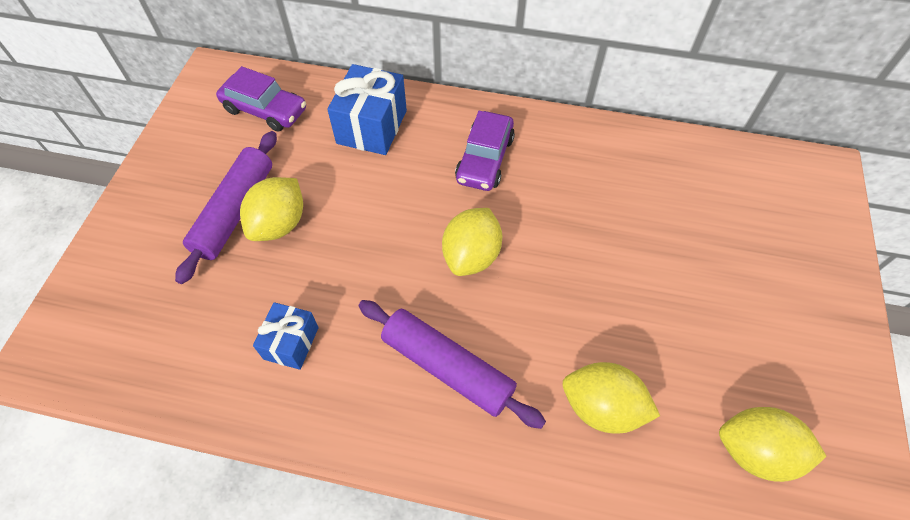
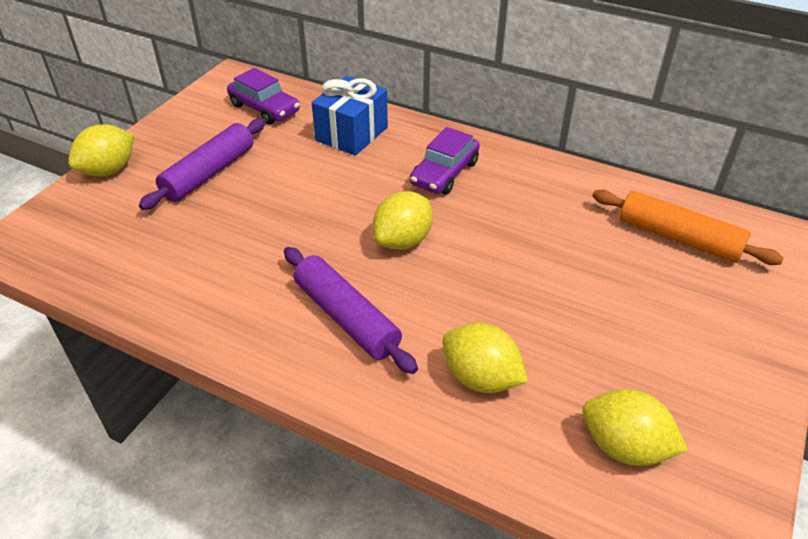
camera: 15 degrees right, 15 degrees down
yellow lemon [240,177,303,241] -> yellow lemon moved to [68,124,134,176]
blue gift [253,302,319,370] -> none
none -> orange rolling pin [592,190,784,265]

